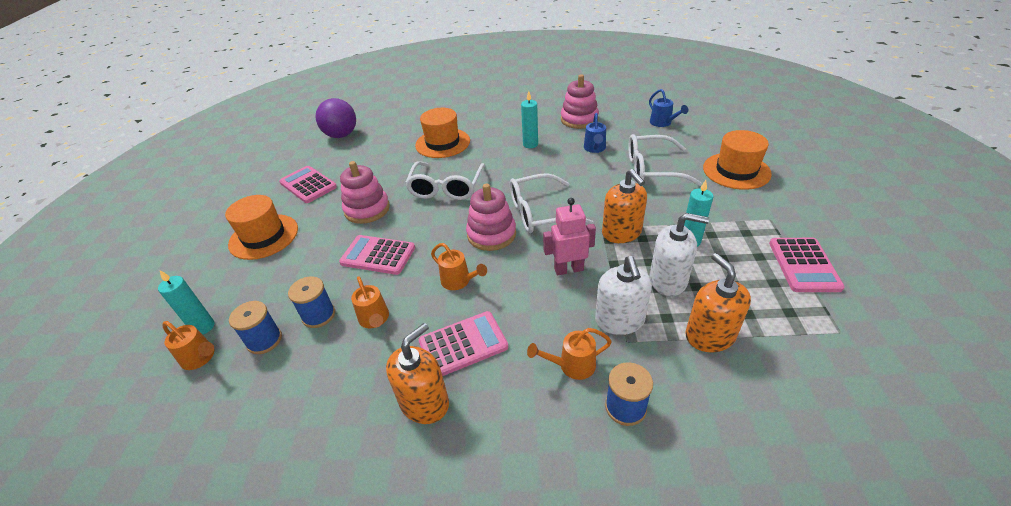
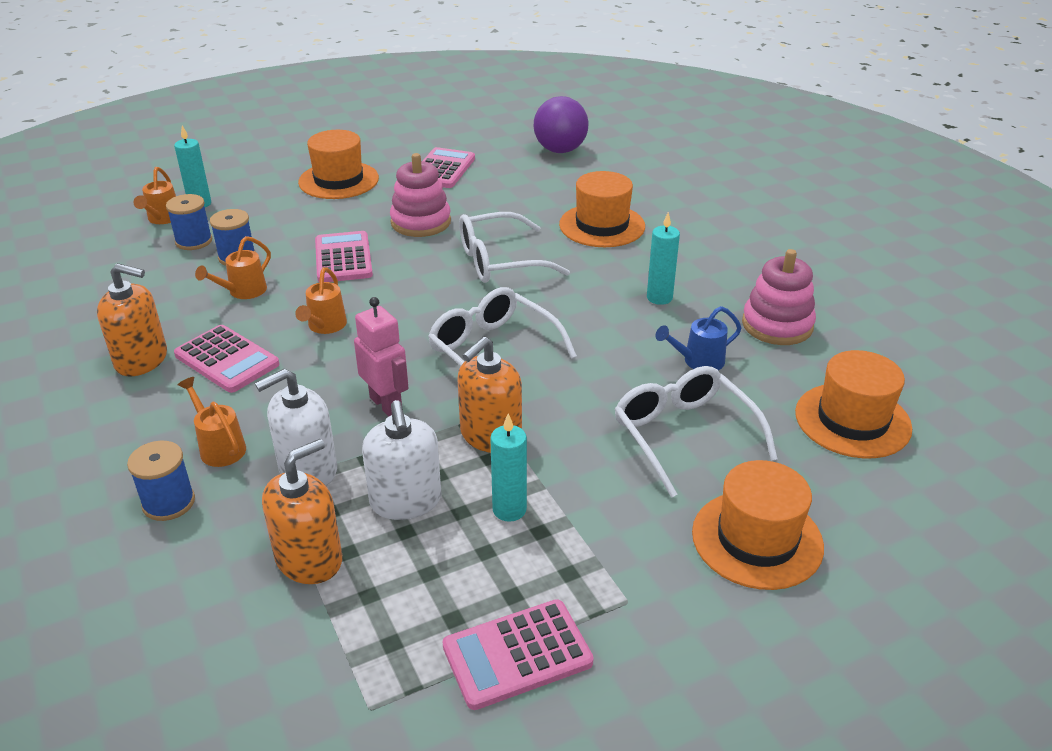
camera: 60 degrees right, 5 degrees down
pink stacking toy [466,184,516,251] -> none
blue watering can [649,89,688,127] -> orange hat [795,350,912,458]

